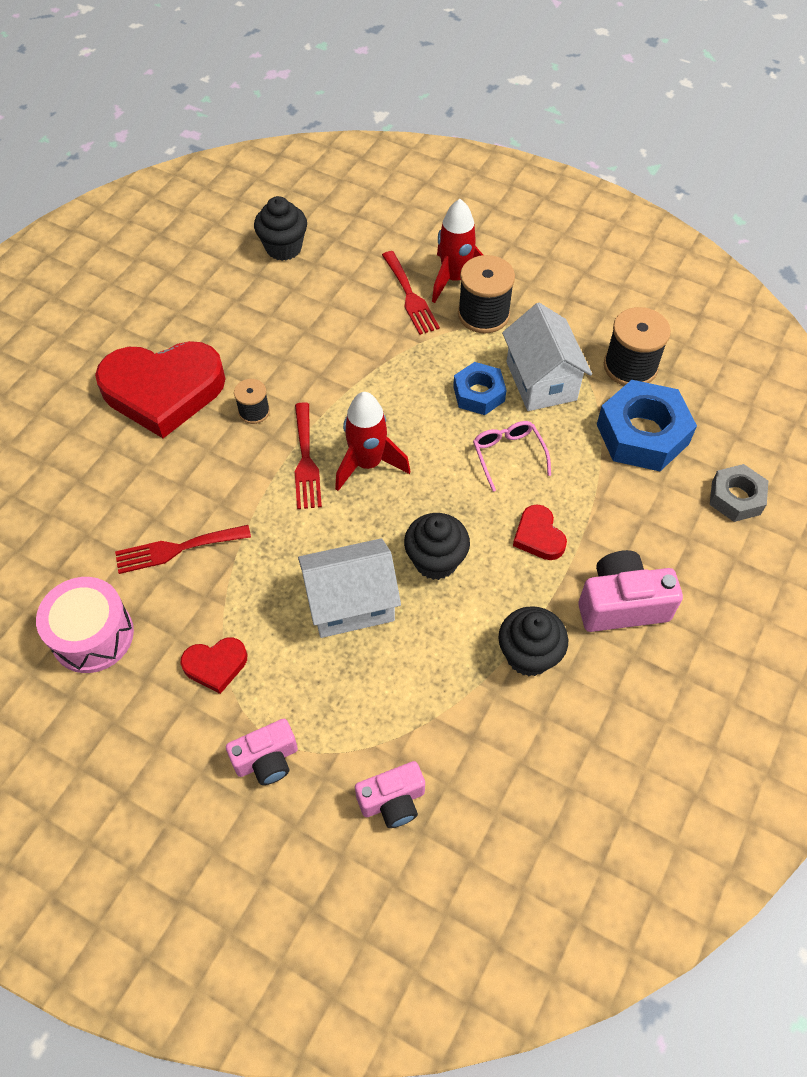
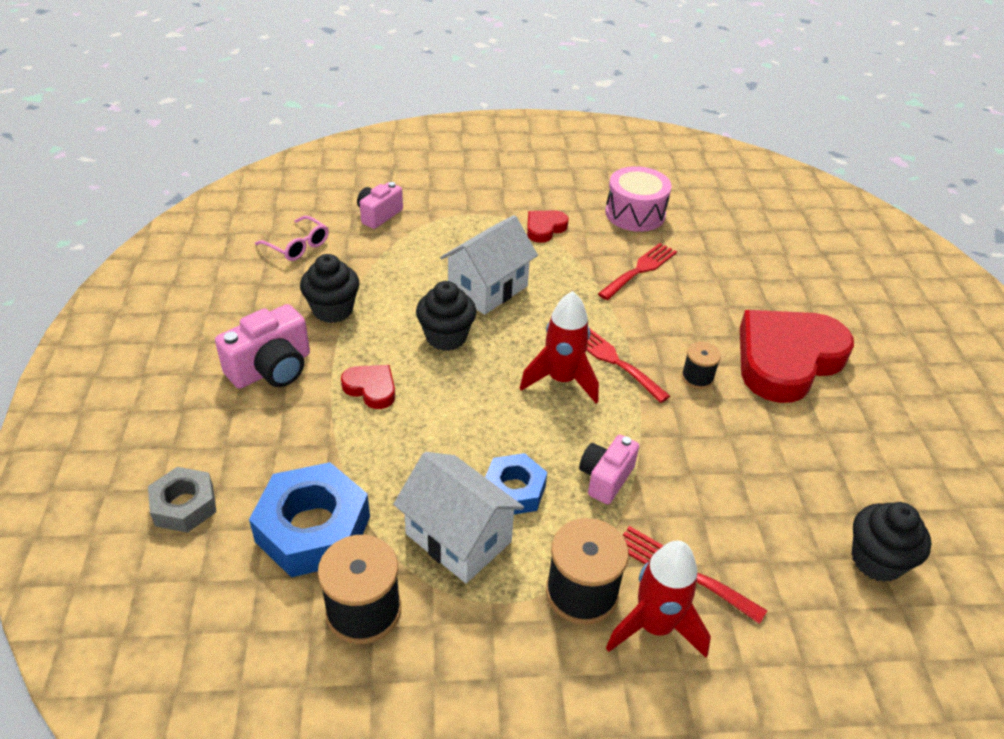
camera: 145 degrees right, 15 degrees down
pink camera [226,719,298,785] -> pink camera moved to [579,435,639,504]
pink glasses [473,421,551,492] -> pink glasses moved to [255,216,329,261]

